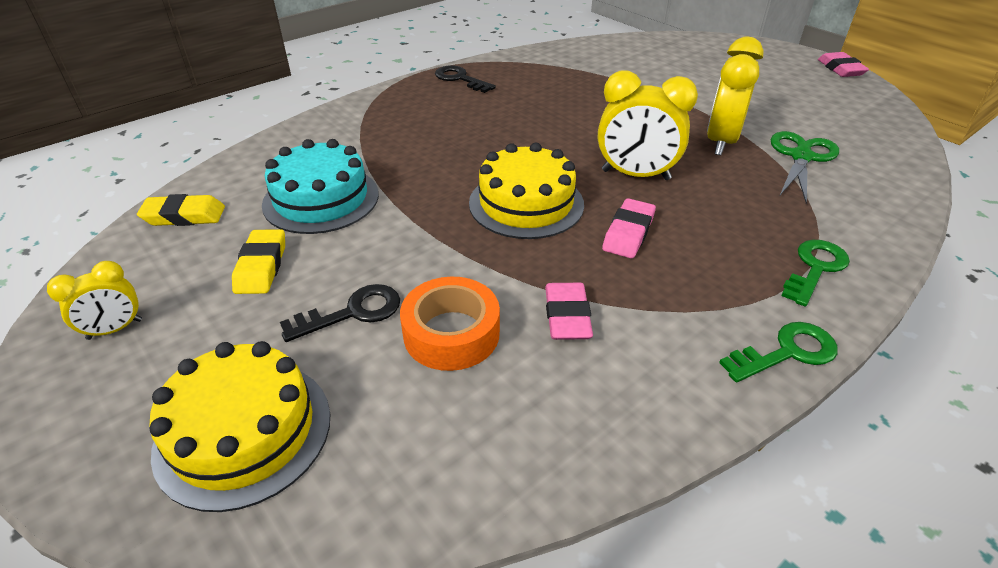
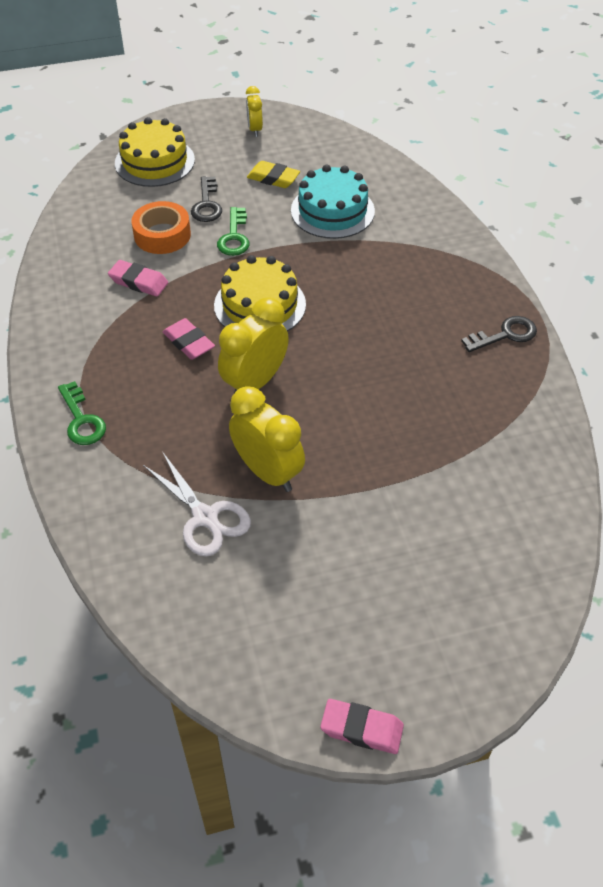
camera: 115 degrees right, 10 degrees up
yellow eraser [137,194,225,226] -> none
green key [719,322,838,383] -> green key moved to [217,207,249,256]
green scissors [771,131,839,204] -> white scissors [143,453,251,557]

